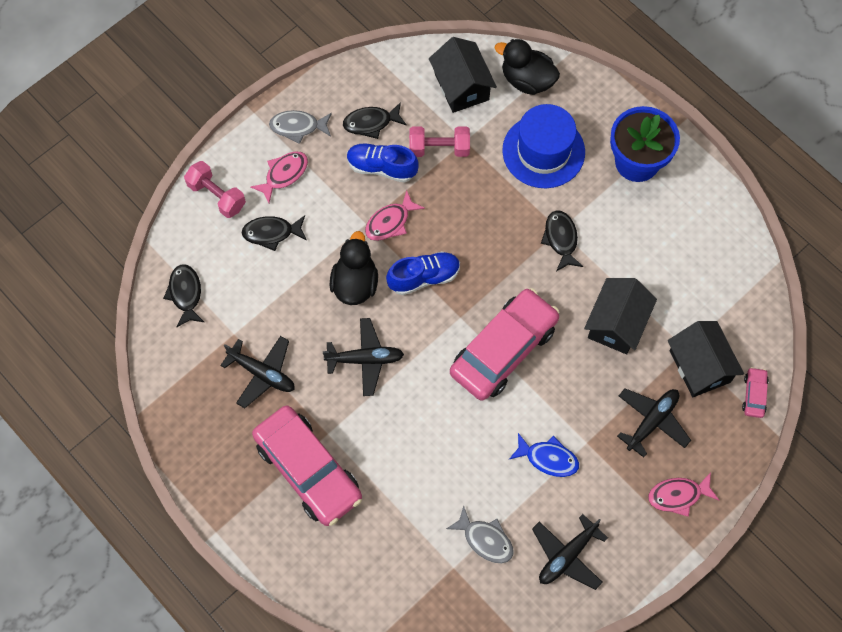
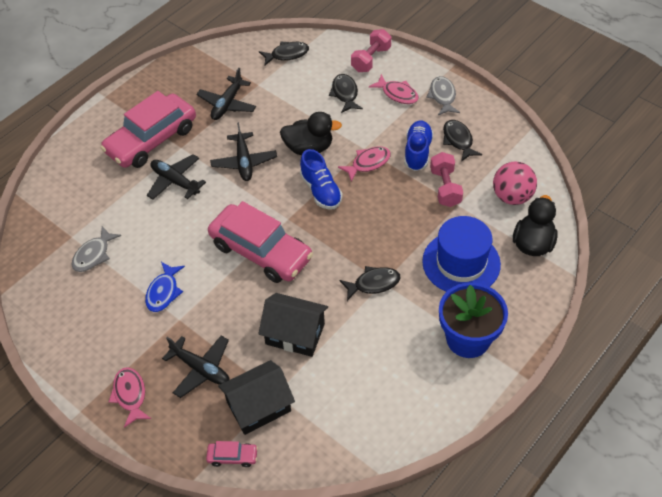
camera: 85 degrees right, 15 degrees down
pink fish [365,190,425,241] -> pink fish turned 105 degrees clockwise [338,146,391,182]
black house [429,37,497,113] -> pink ball [493,161,537,205]
black plane [532,514,608,590] -> black plane moved to [147,154,206,200]

